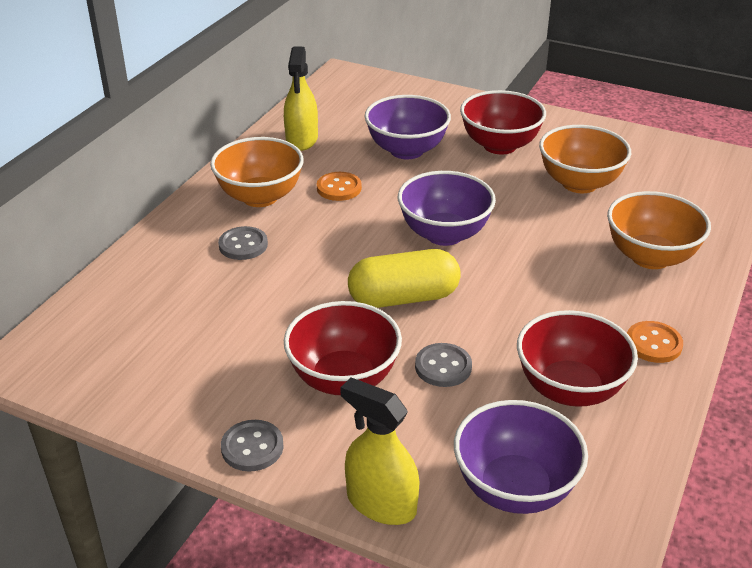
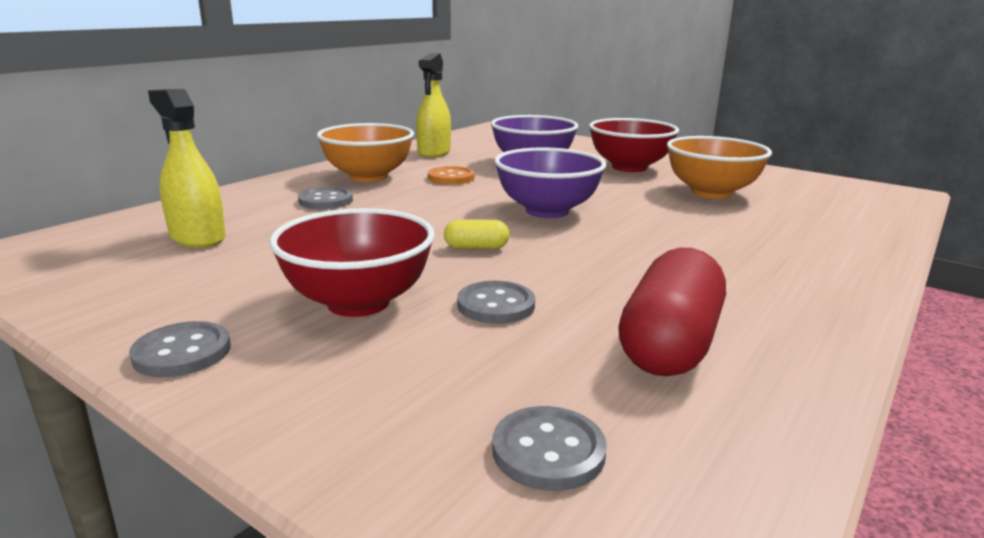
camera: 10 degrees right, 15 degrees down
yellow spray bottle [340,377,419,525] -> yellow spray bottle moved to [148,89,226,248]
yellow capsule [348,249,461,308] -> yellow capsule [444,219,510,249], size x0.47
purple bowl [454,400,588,514] -> grey button [492,406,607,491]
red bowl [517,310,638,407] -> red capsule [618,248,726,376]
orange bowl [607,191,711,269] -> none
orange button [627,321,683,363] -> none

